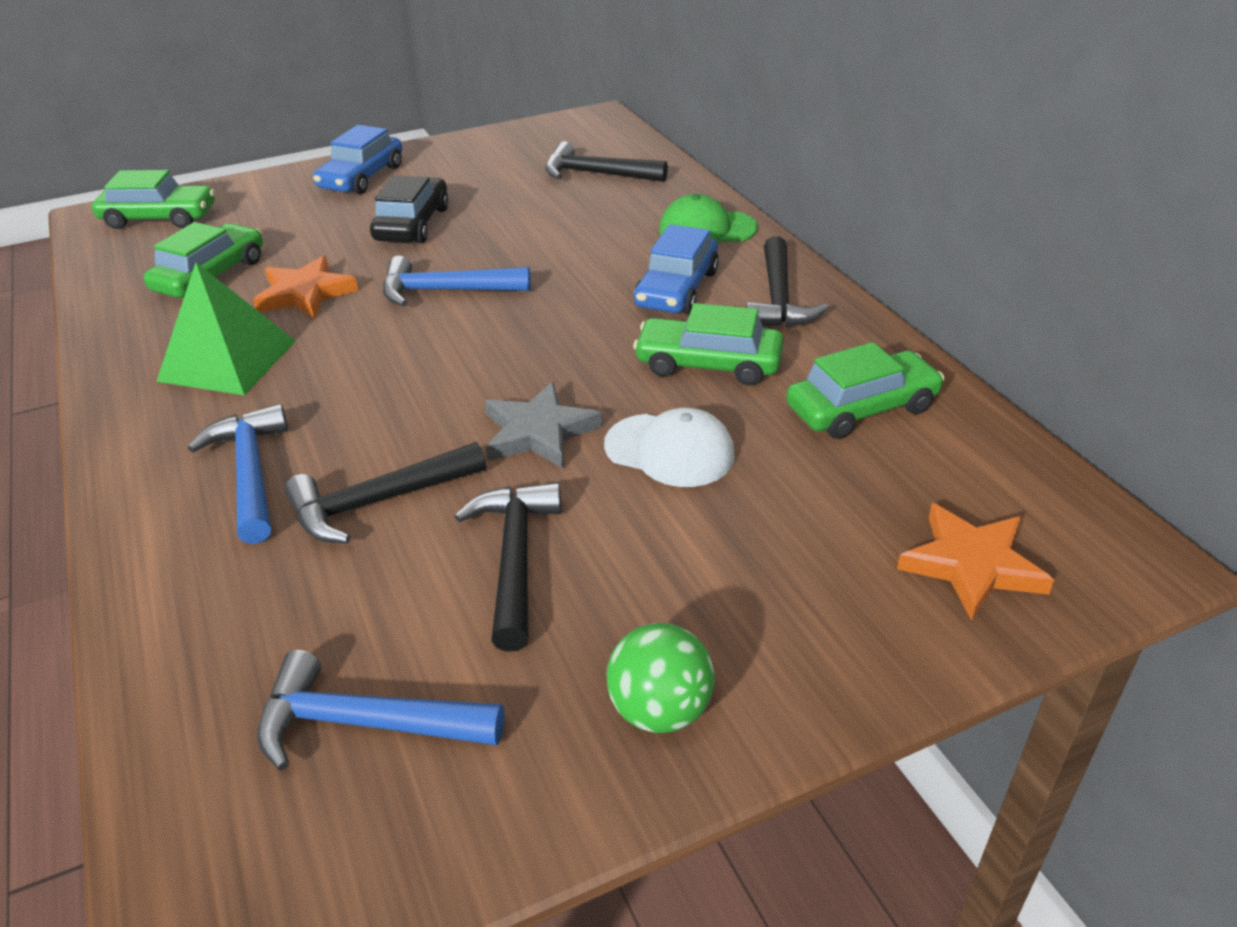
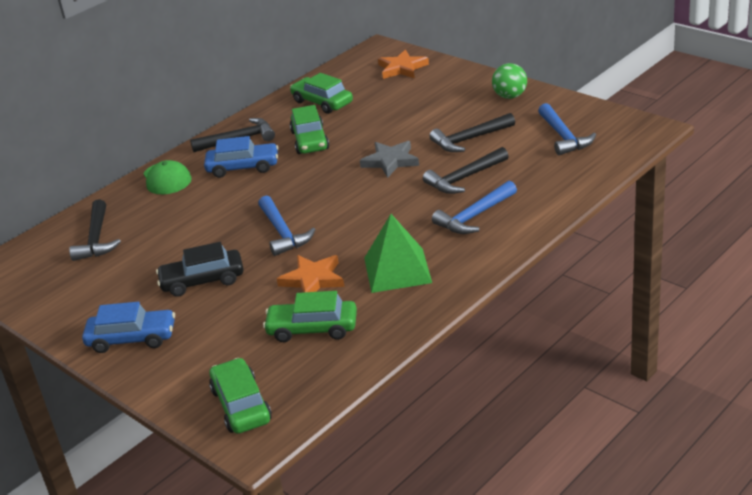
camera: 110 degrees left, 5 degrees down
black hammer [285,442,486,543] -> black hammer turned 105 degrees clockwise [423,147,509,194]
white cap [604,408,735,487] -> none

